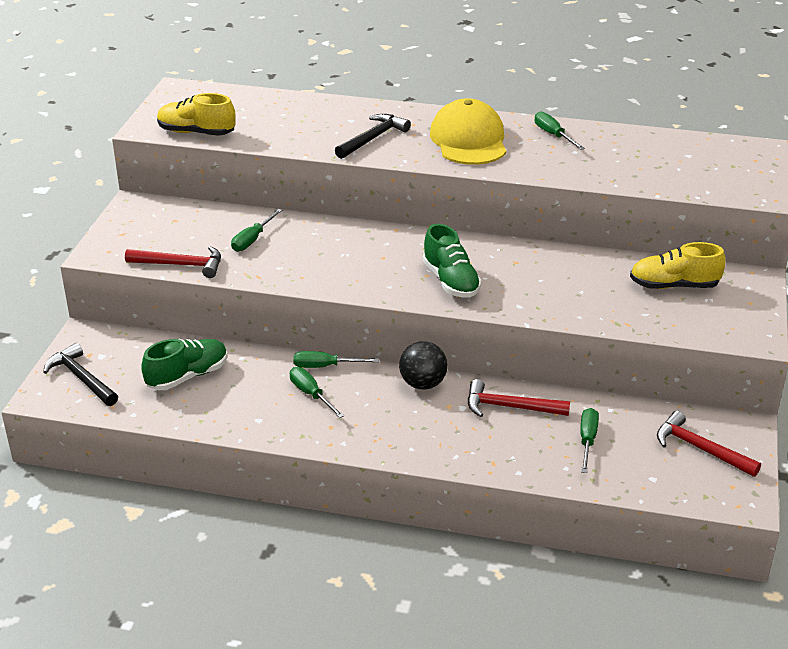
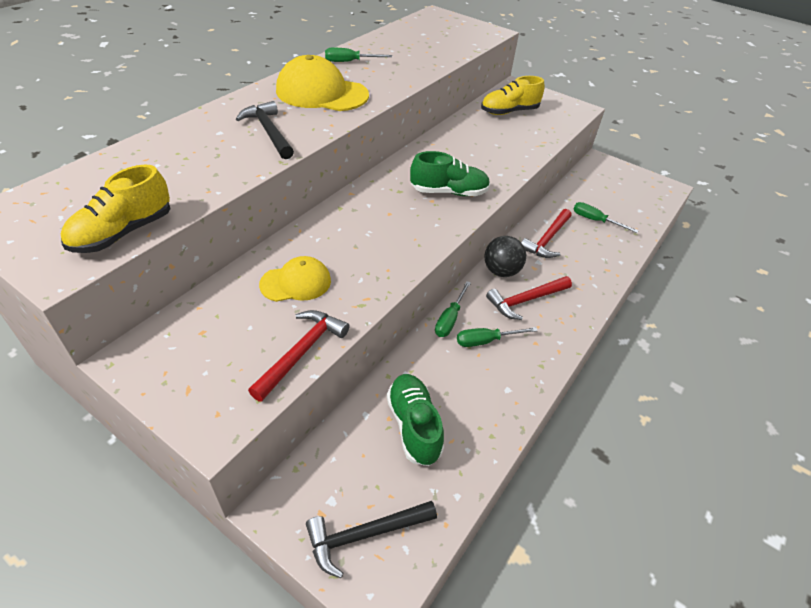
camera: 70 degrees left, 10 degrees up
green screwdriver [231,209,282,252] -> yellow cap [259,256,331,302]
yellow shoe [630,242,725,289] -> yellow shoe turned 45 degrees clockwise [481,76,544,115]
red hammer [657,411,761,477] -> red hammer moved to [486,276,572,320]

